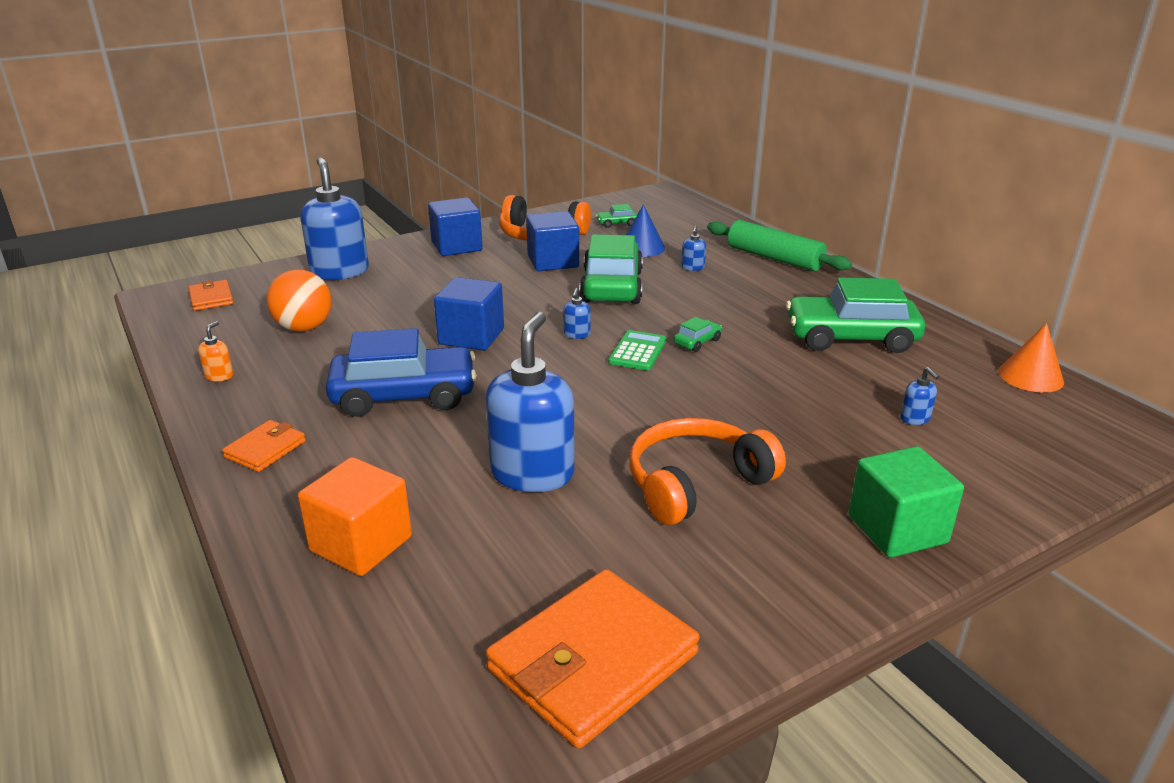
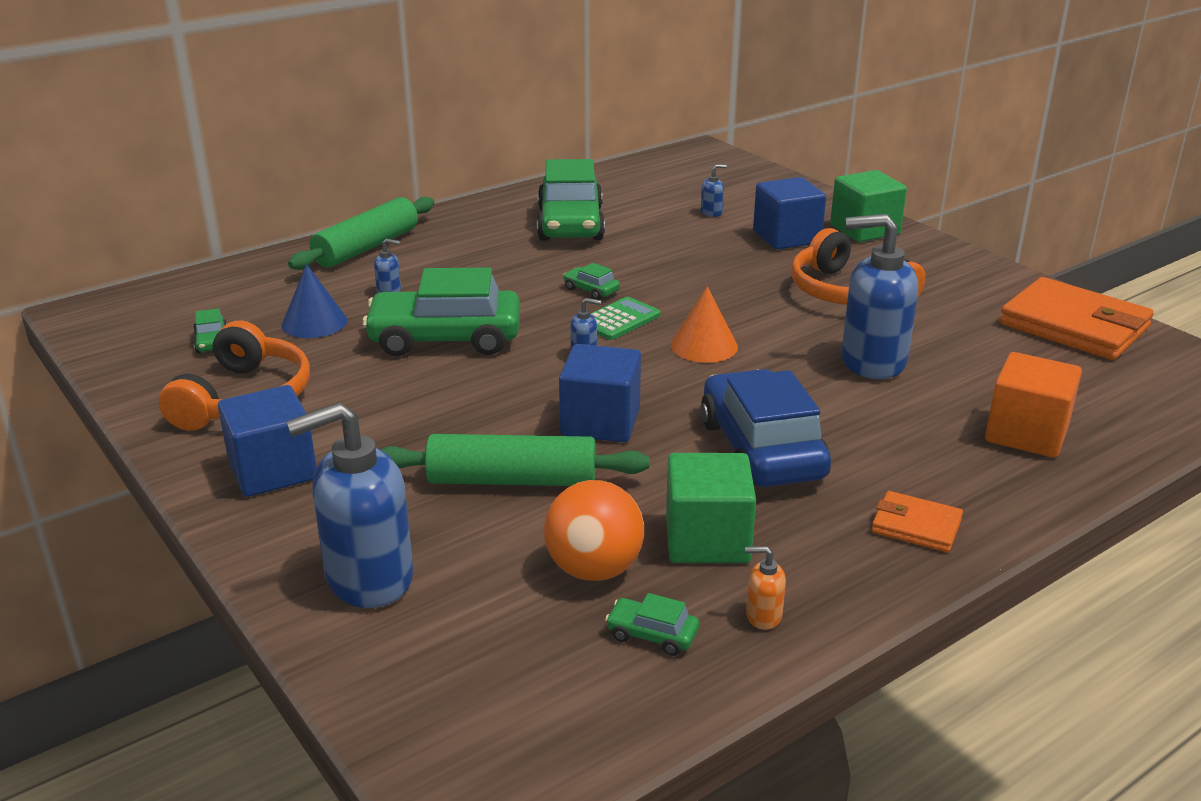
camera: 95 degrees left, 0 degrees up
orange wallet [188,280,234,311] -> none
blue cube [526,211,579,271] -> blue cube moved to [753,177,826,250]
green calculator [608,330,667,370] -> green calculator turned 120 degrees clockwise [590,297,660,340]
orange cone [998,323,1064,393] -> orange cone moved to [671,286,738,363]
none -> green rolling pin [380,434,649,486]
none -> green car [605,593,699,656]
none -> green cube [666,453,756,563]

